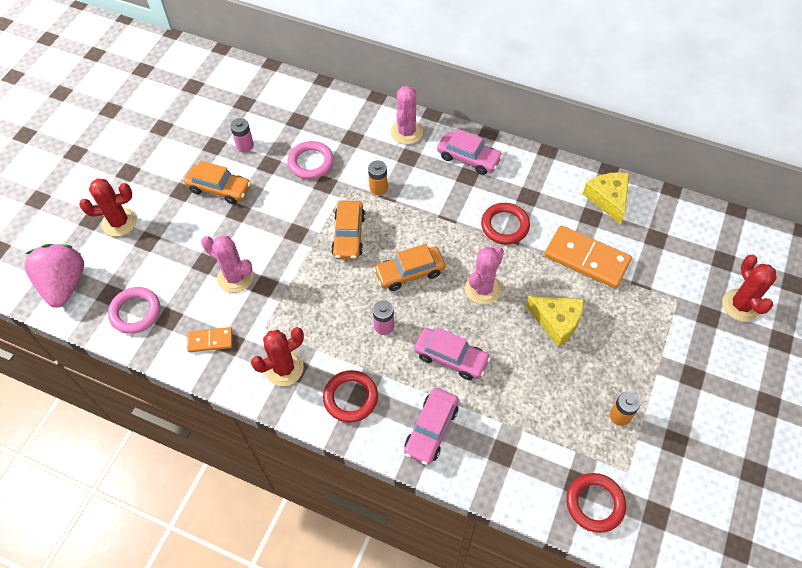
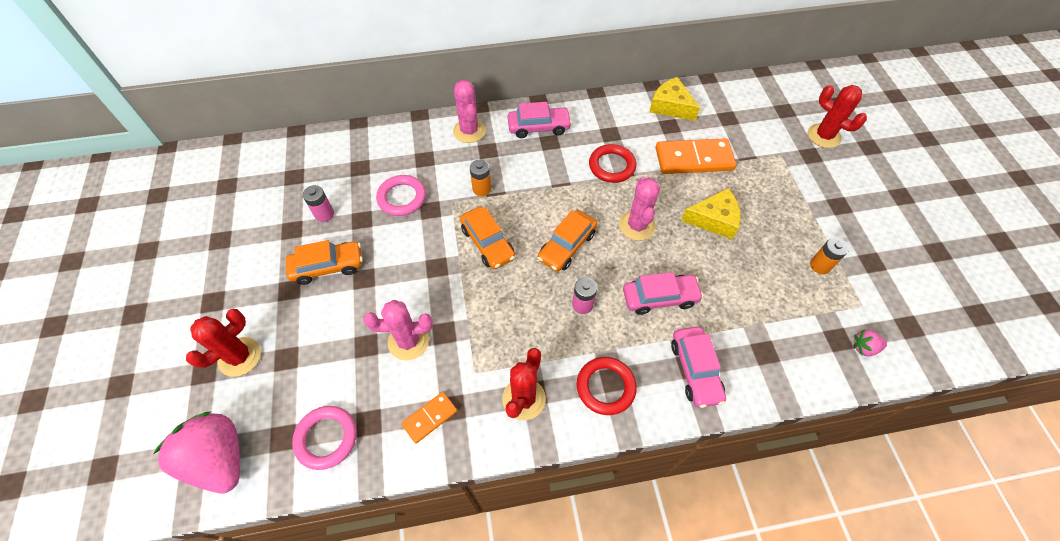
camera: 35 degrees left, 0 degrees up
red ring [566,473,626,533] -> pink strawberry [853,329,887,357]

